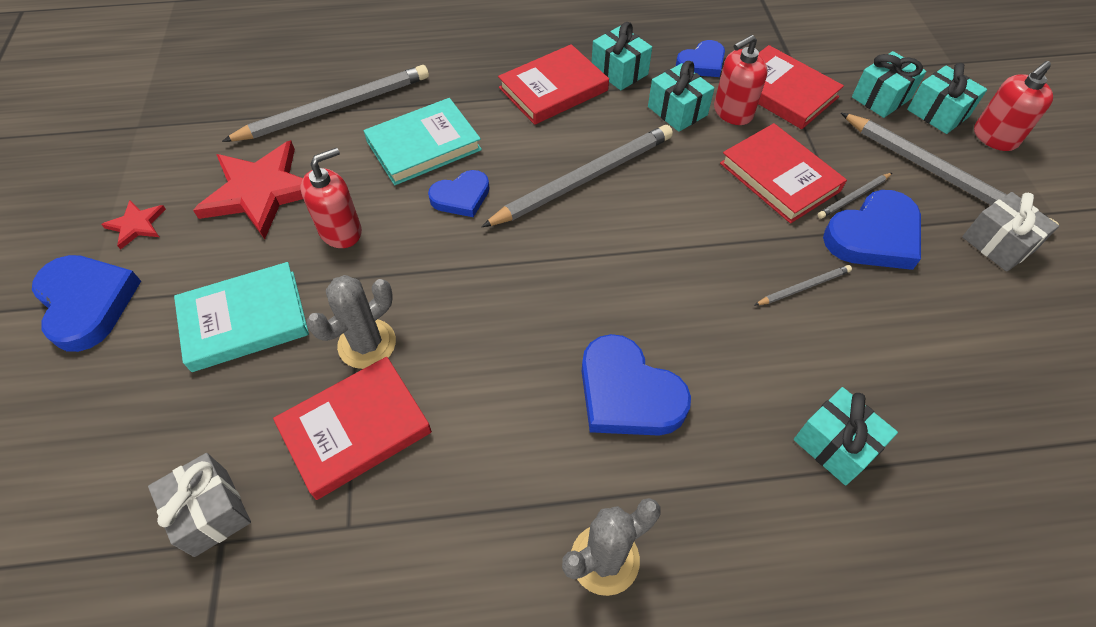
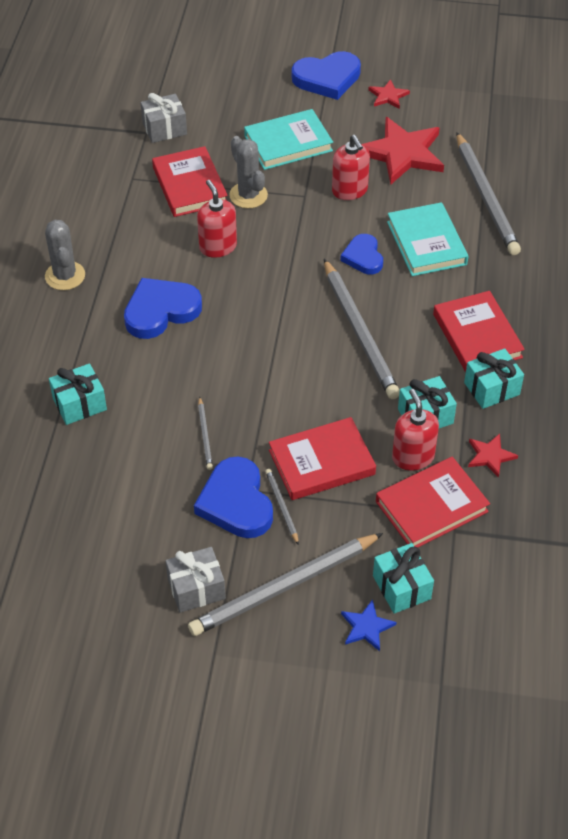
camera: 105 degrees right, 5 degrees down
turquoise book [174,262,309,372] -> turquoise book turned 75 degrees clockwise [244,109,333,170]
blue heart [676,40,725,77] -> red star [468,434,518,478]
turquoise gift [907,63,987,134] -> blue star [341,599,397,651]
red soap dispenser [974,61,1053,151] -> red soap dispenser moved to [197,180,237,258]

